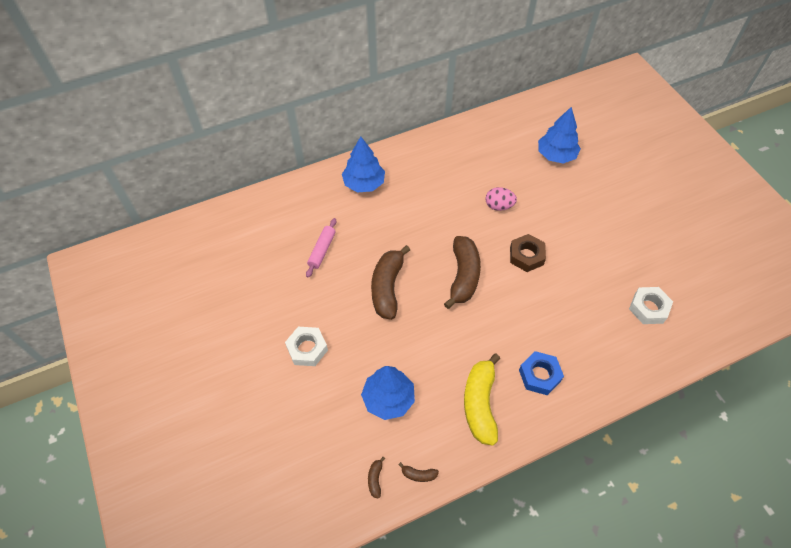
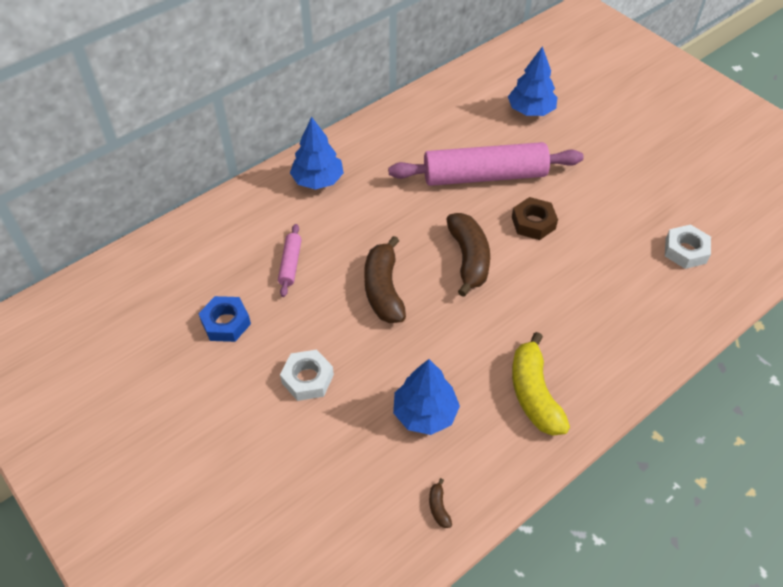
camera: 15 degrees left, 5 degrees down
brown banana [398,462,439,482] -> none
pink egg [485,187,517,211] -> pink rolling pin [388,142,584,186]
blue nut [519,351,564,395] -> blue nut moved to [198,296,251,342]

